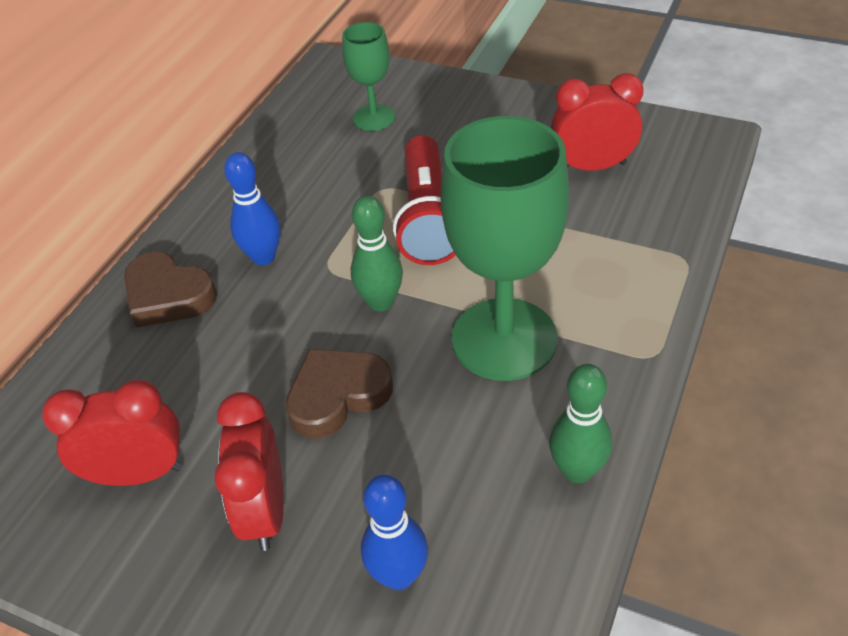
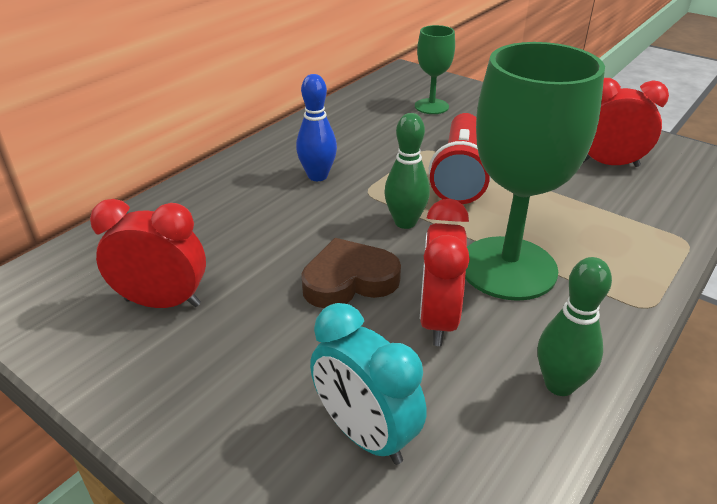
camera: 10 degrees right, 10 degrees down
brown heart [124,252,217,328] -> none
red clock [214,392,284,551] -> red clock moved to [420,199,470,346]
blue bowling pin [361,474,428,590] -> turquoise clock [310,303,427,465]

